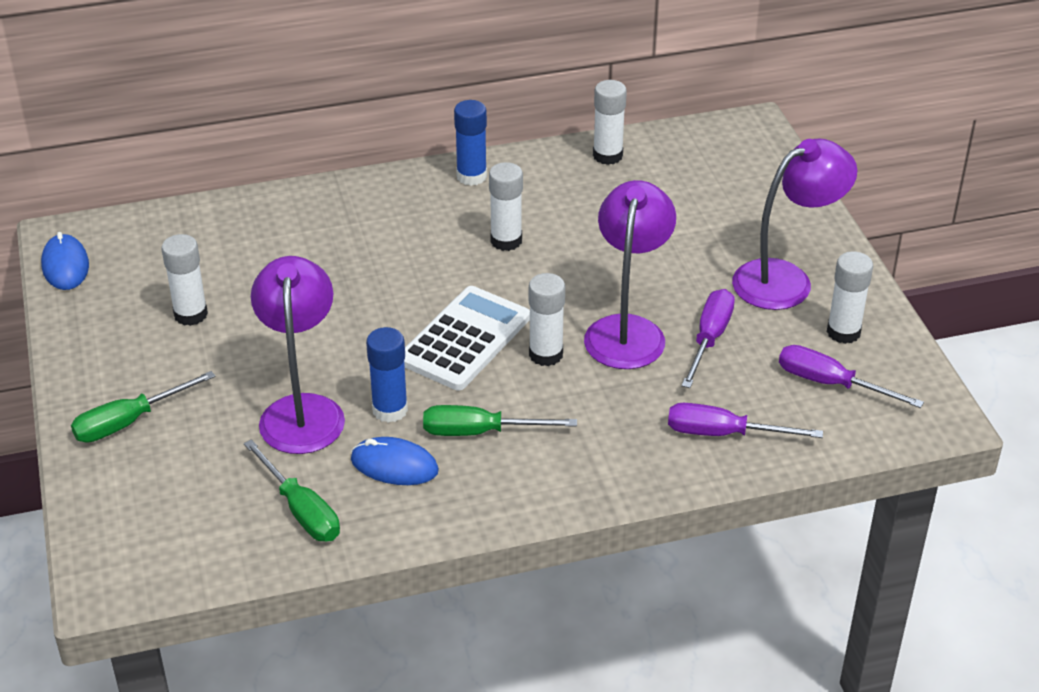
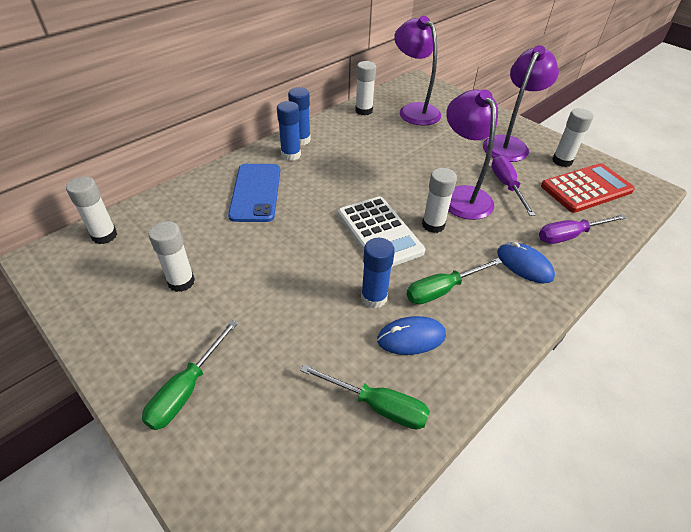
camera: 30 degrees left, 5 degrees up
blue mouse [41,232,89,290] -> blue mouse moved to [497,242,555,283]
purple lamp [251,256,345,454] -> purple lamp moved to [394,16,441,126]
white calculator [404,286,530,390] -> white calculator turned 150 degrees clockwise [338,196,425,267]
white glue stick [489,162,523,251] -> white glue stick moved to [66,176,117,244]
purple screwdriver [779,345,924,408] -> red calculator [541,163,635,213]
none -> blue phone [228,164,280,222]
none -> blue glue stick [277,101,301,161]

